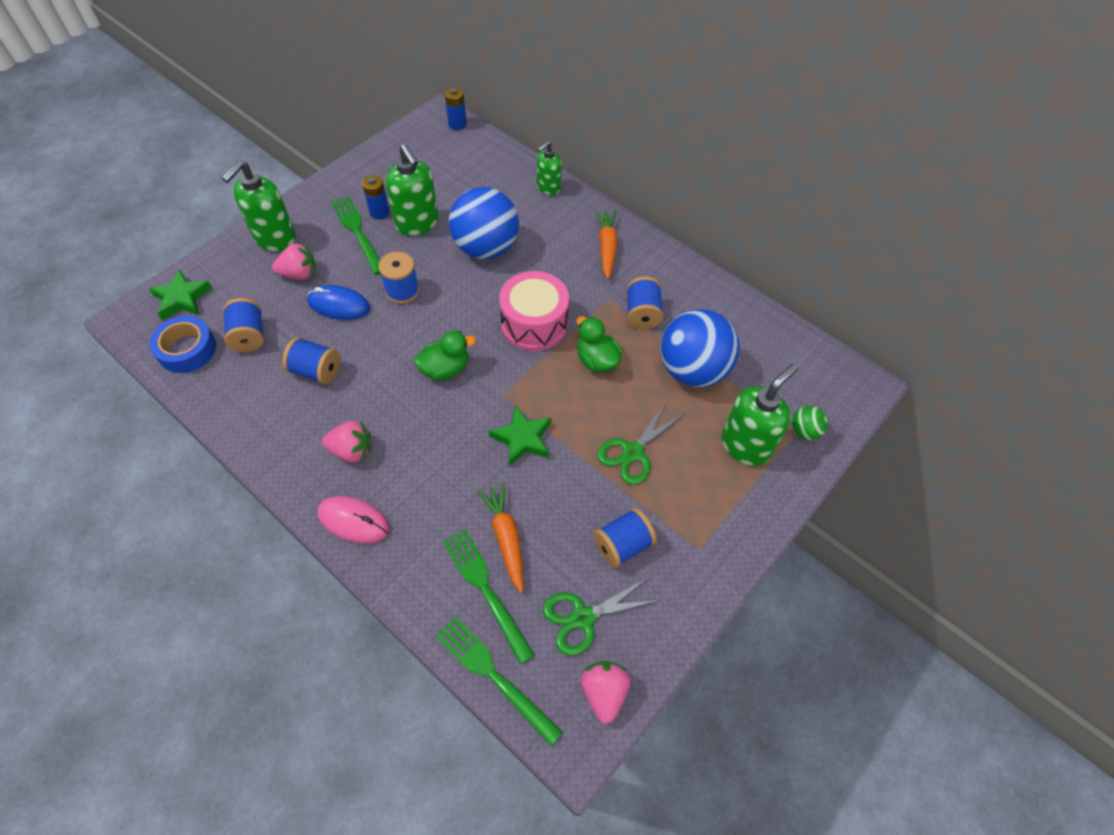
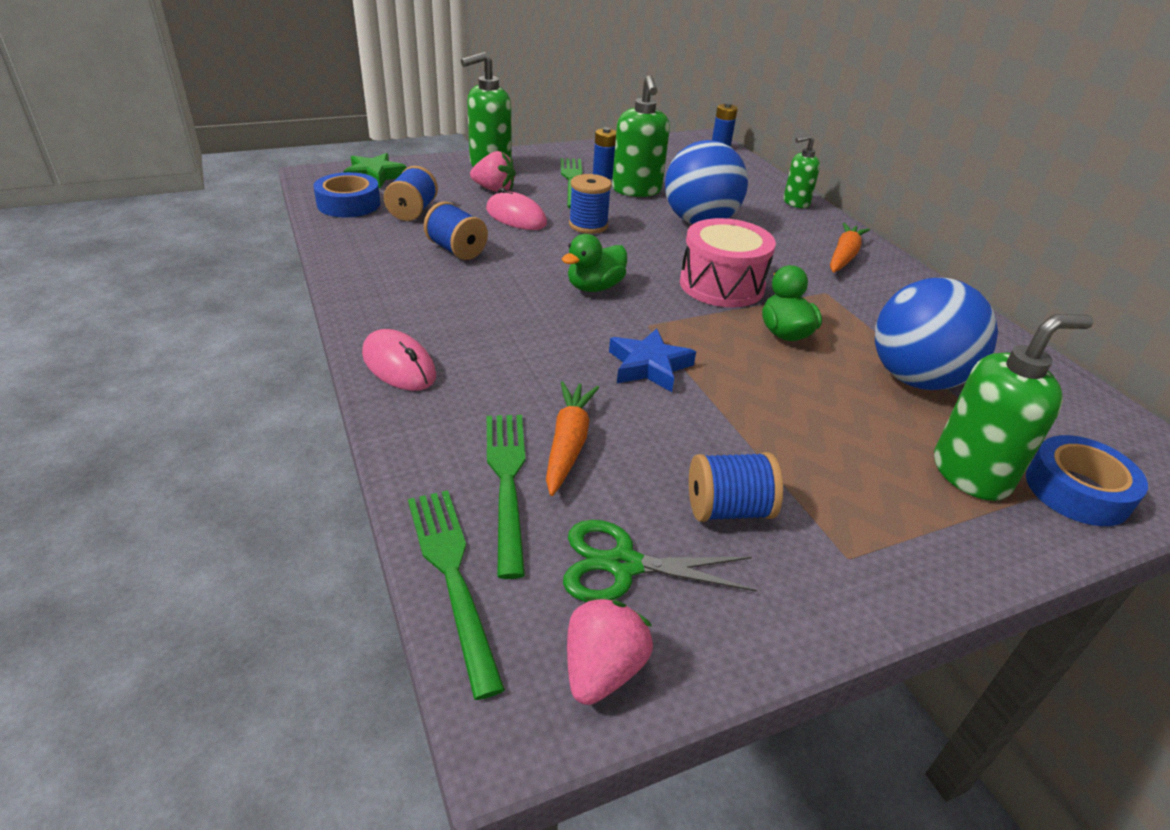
camera: 25 degrees right, 20 degrees down
blue mouse [307,285,370,320] -> pink mouse [486,188,547,230]
pink strawberry [322,421,371,463] -> none
green duck [414,331,476,380] -> green duck turned 135 degrees clockwise [562,234,627,292]
green star [489,405,551,467] -> blue star [609,328,696,392]
green scissors [597,401,684,485] -> none
blue spool [627,276,663,329] -> none
green ball [791,406,828,440] -> blue tape [1026,435,1148,526]

